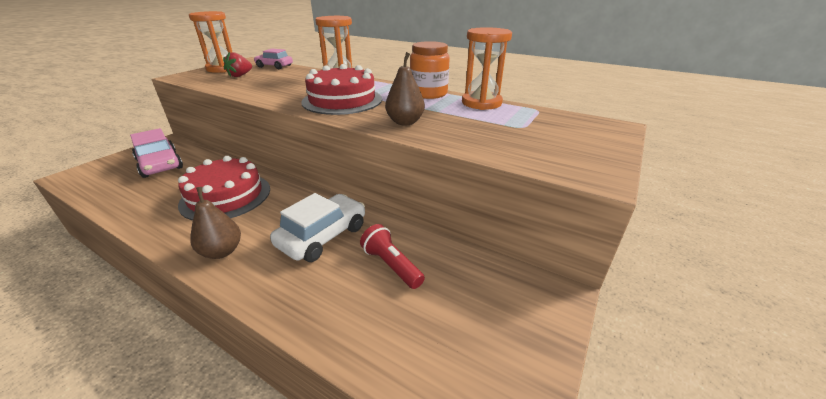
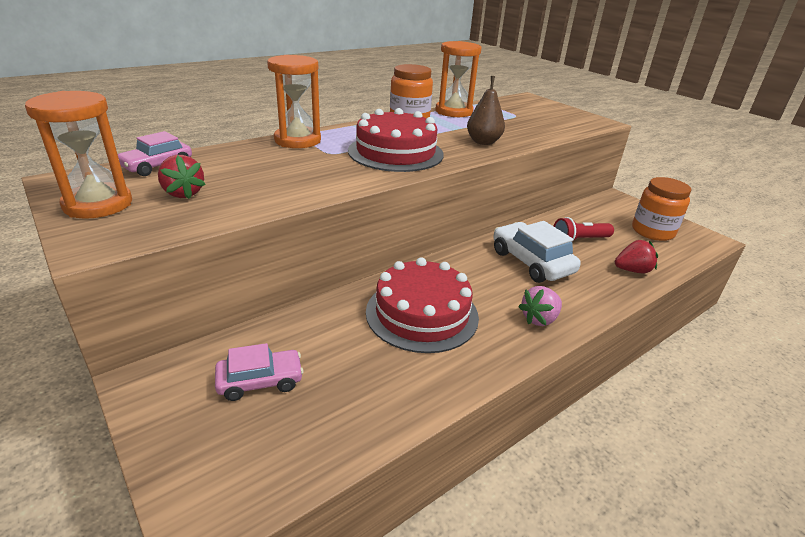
camera: 70 degrees left, 0 degrees up
pink car [130,128,183,178] -> pink car [215,343,304,401], size x0.65
brown pear [190,187,241,259] -> pink strawberry [518,286,562,326]
none -> red strawberry [615,240,658,273]
none -> orange jar [632,177,691,241]

